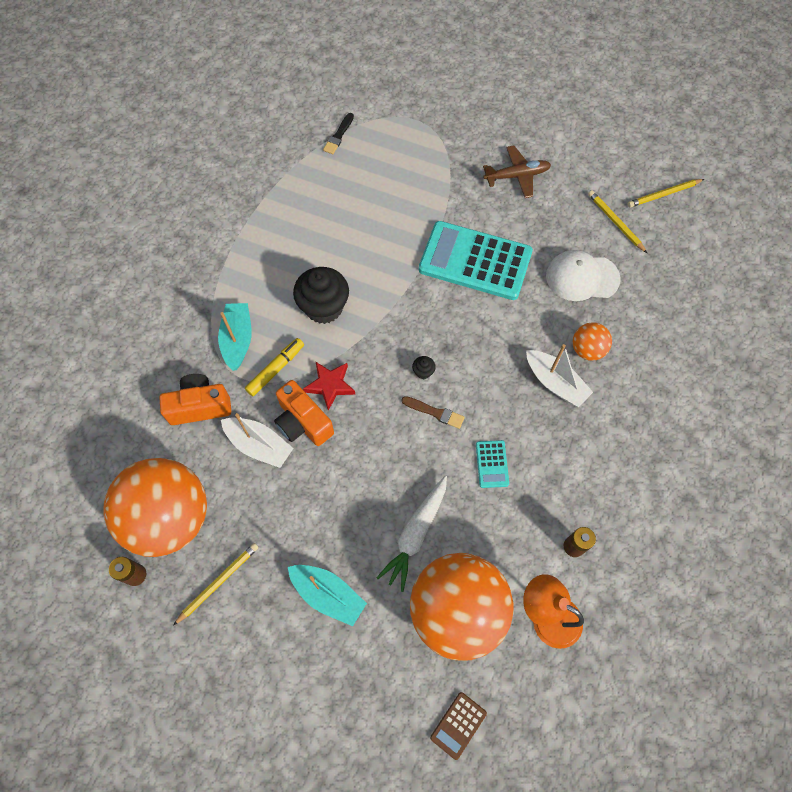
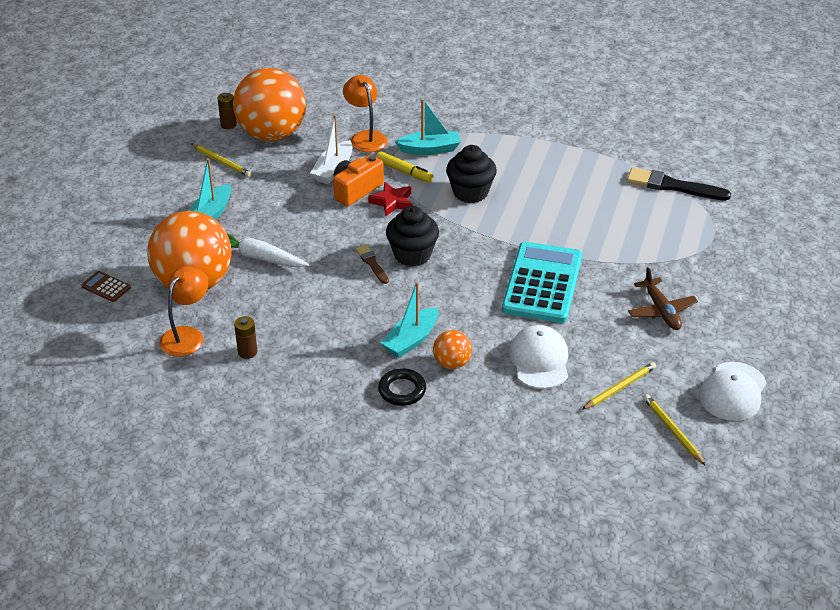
camera: 85 degrees right, 25 degrees down
orange camera [159,374,231,425] -> orange lamp [343,75,387,152]
black brush [323,113,354,154] -> black brush [627,167,731,200], size x1.82
brown brush [401,396,465,429] -> brown brush turned 135 degrees clockwise [356,245,389,284]
black cupcake [412,356,436,379] -> black cupcake [386,206,439,267], size x2.44
turquoise calculator [476,440,509,488] -> none
white boat [526,344,593,407] -> turquoise boat [380,282,439,358]
none -> black ring [378,368,426,406]
none -> white cap [699,362,767,421]

